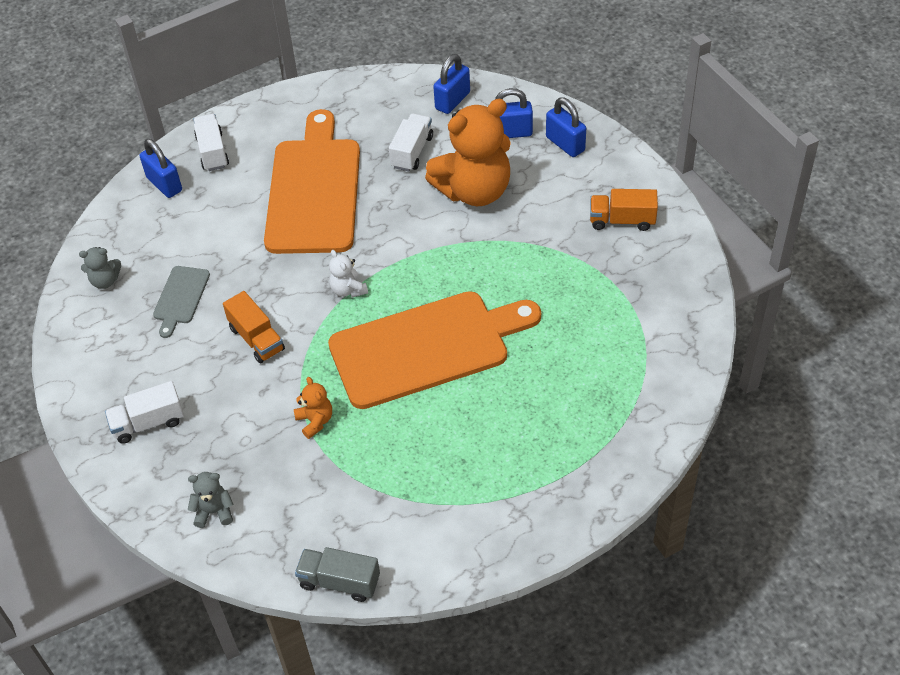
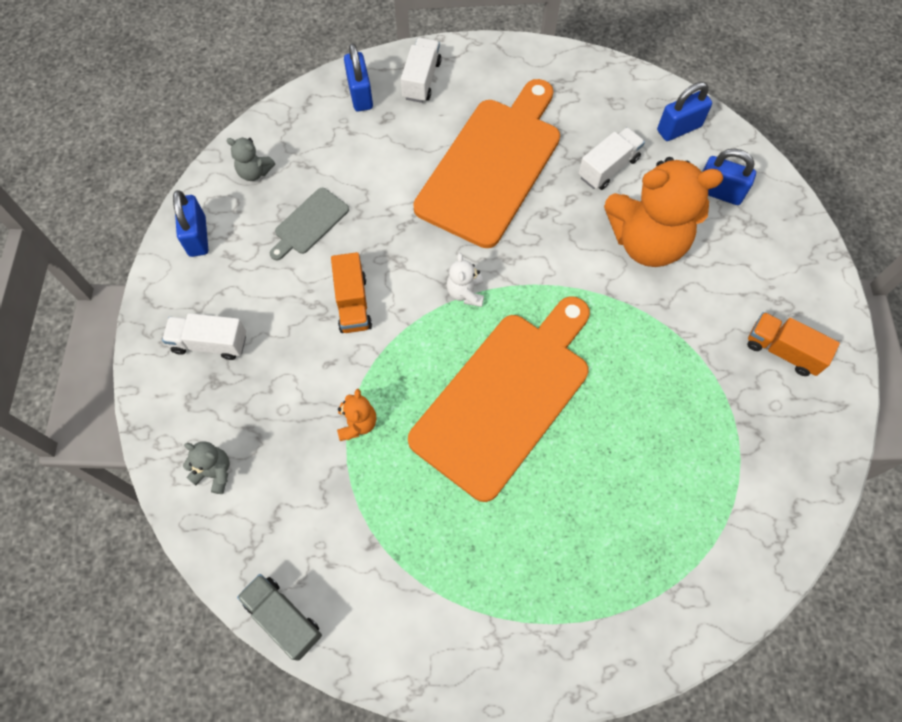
camera: 25 degrees right, 15 degrees up
orange cutting board [328,291,541,409] -> orange cutting board turned 60 degrees counterclockwise [408,296,590,502]
blue padlock [546,97,586,157] -> blue padlock moved to [173,190,208,257]

